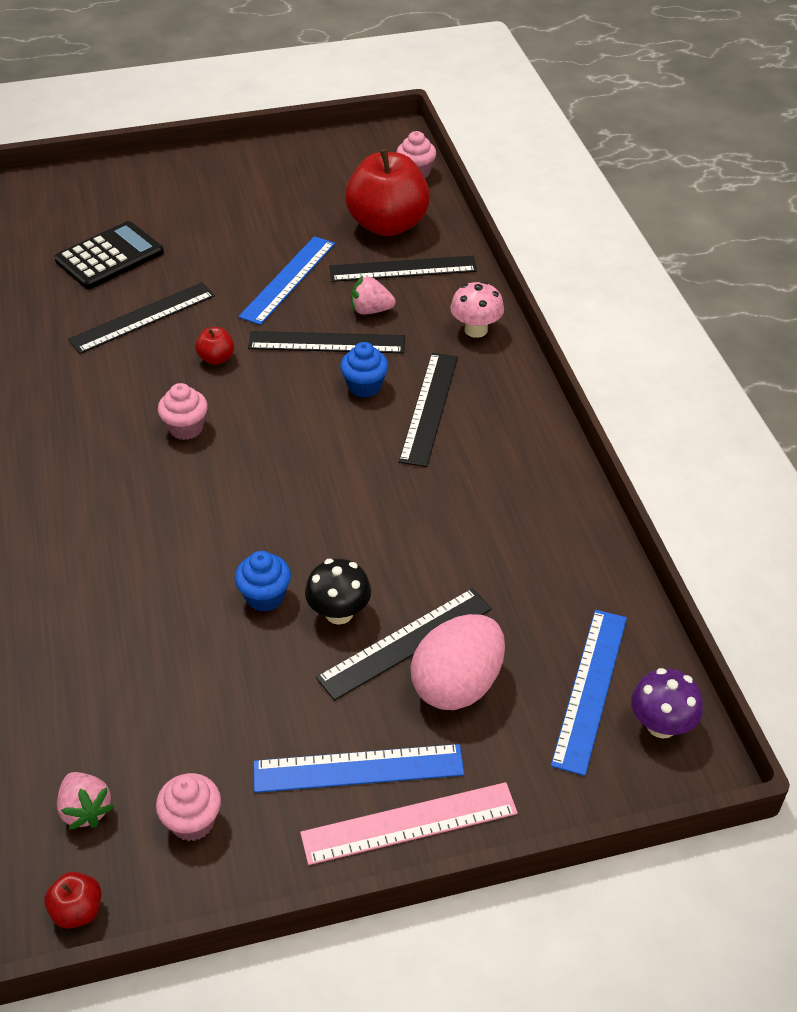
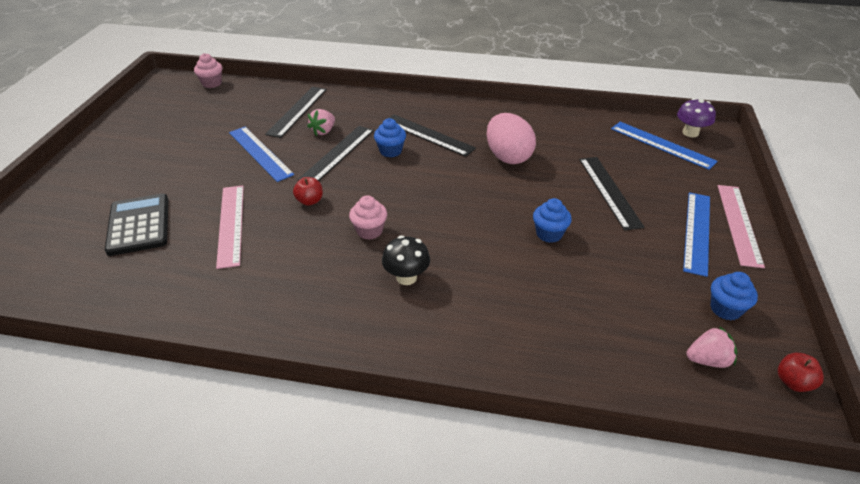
camera: 65 degrees left, 5 degrees down
black ruler [68,282,215,354] -> pink ruler [216,186,244,269]
pink cupcake [156,773,221,841] -> blue cupcake [710,272,758,320]
black mushroom [305,559,371,625] -> black mushroom moved to [382,235,430,285]
red apple [345,149,430,236] -> none
pink egg [411,614,505,710] -> pink egg moved to [487,113,536,164]
pink mushroom [450,281,504,338] -> none

